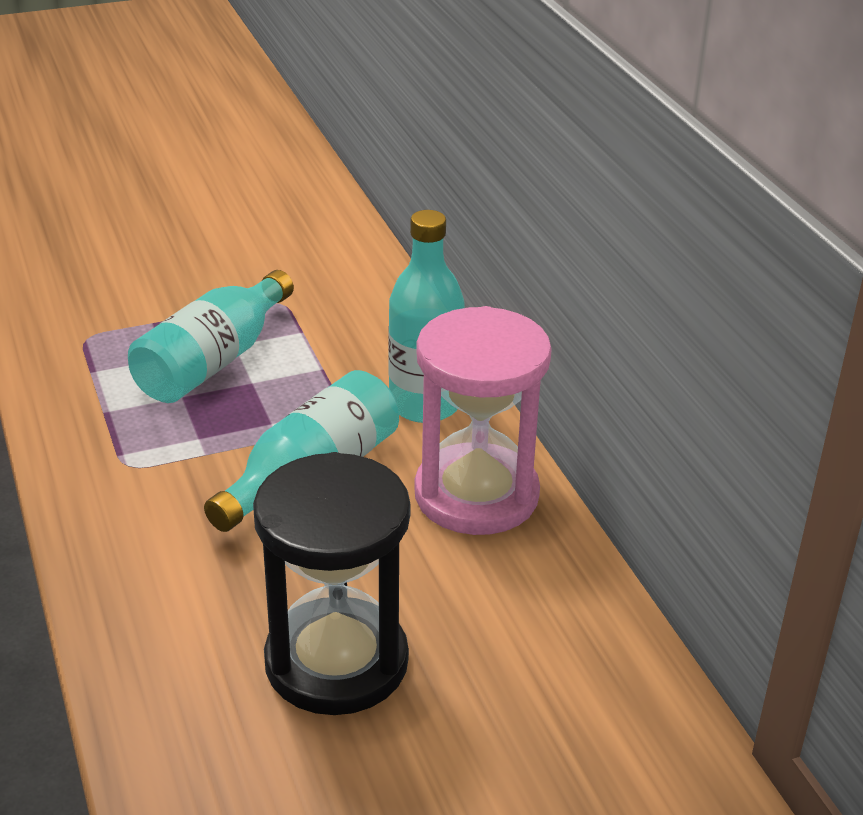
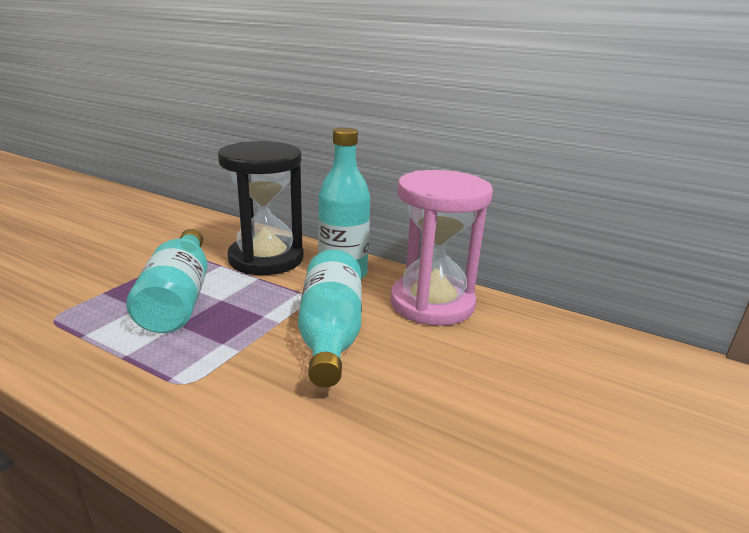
camera: 40 degrees left, 10 degrees down
black hourglass [253,452,411,715] -> black hourglass moved to [218,141,304,275]

